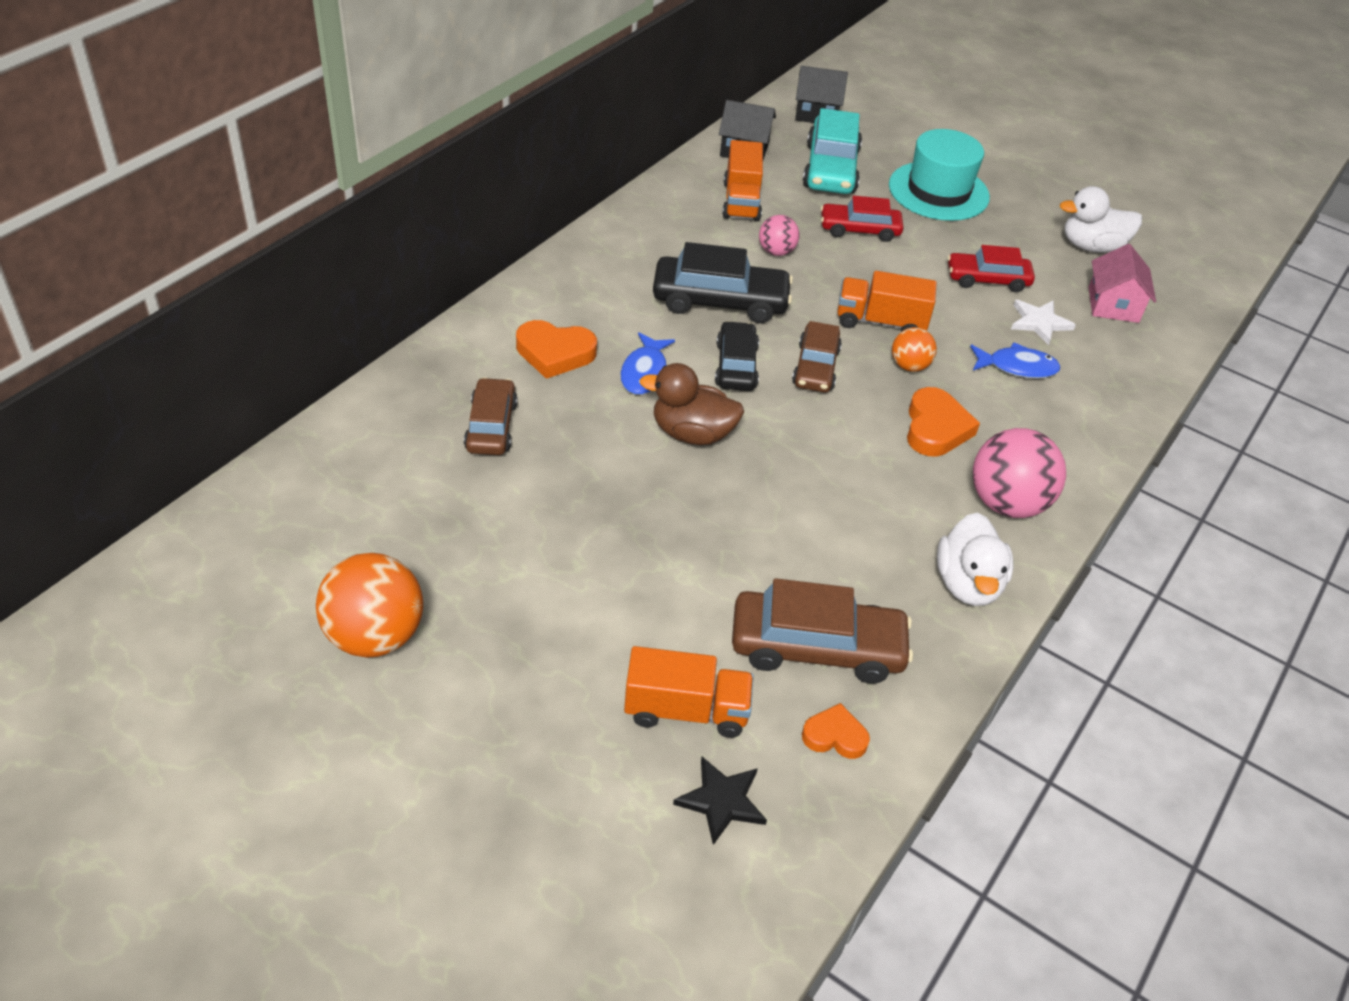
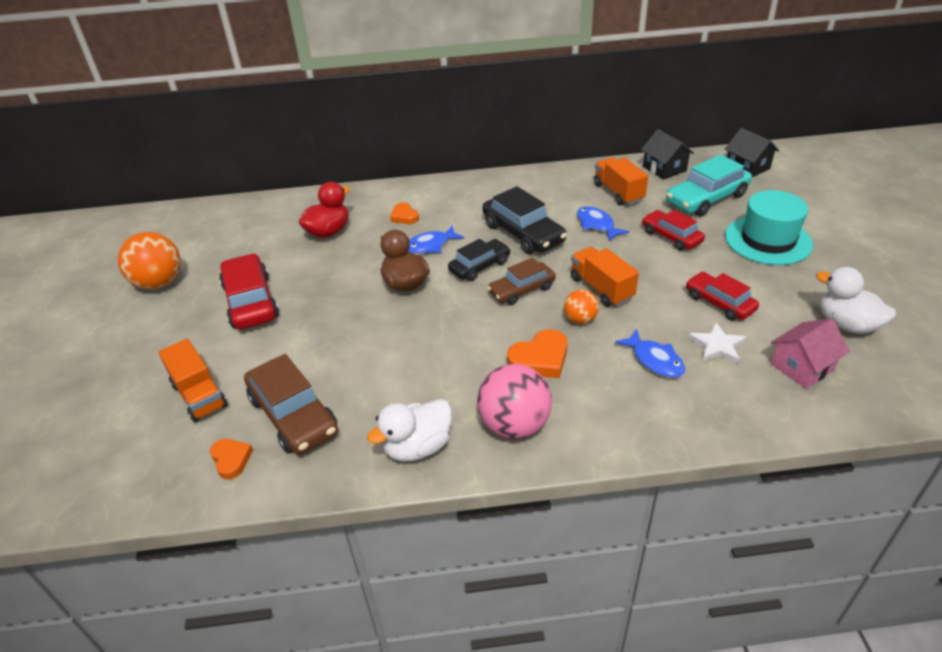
camera: 55 degrees right, 5 degrees down
brown car [464,378,517,455] -> red duck [299,182,350,238]
orange heart [516,320,597,379] -> orange heart [390,202,419,224], size x0.63
black star [673,757,767,845] -> none
orange truck [722,140,763,221] -> orange truck turned 105 degrees clockwise [594,158,648,205]
pink ball [759,215,800,256] -> blue fish [577,206,629,241]
none -> red car [219,254,279,330]

